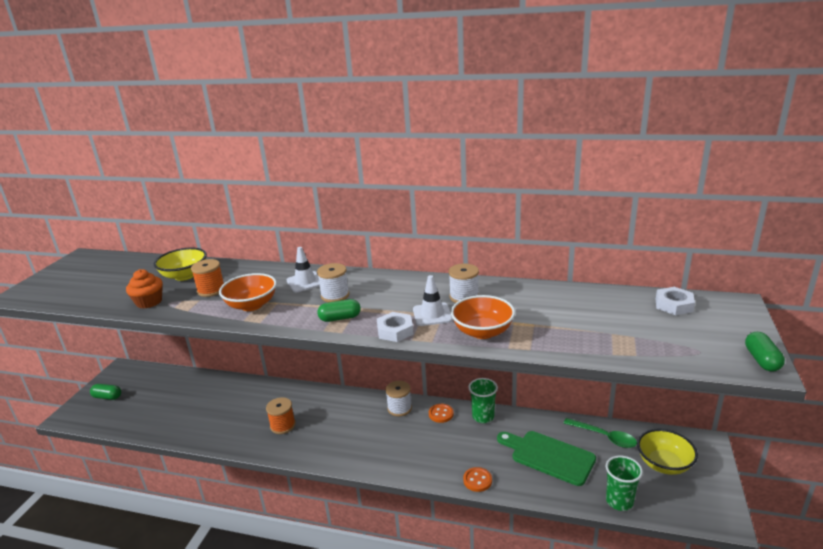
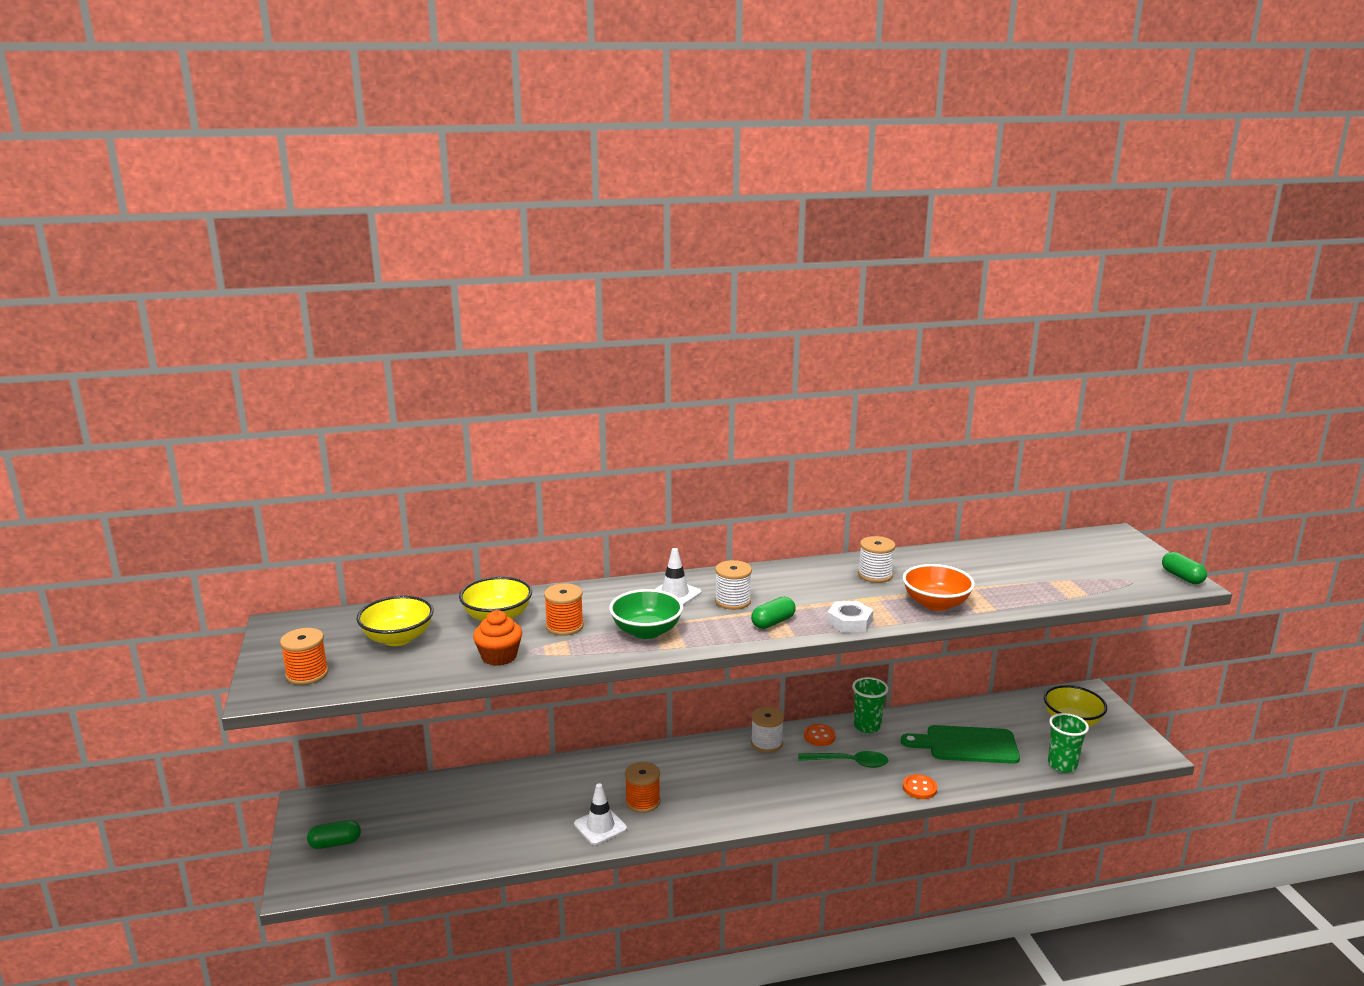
camera: 30 degrees left, 5 degrees down
orange bowl [219,273,277,311] -> green bowl [609,589,683,639]
white traffic cone [413,275,453,326] -> white traffic cone moved to [574,783,627,845]
green spoon [564,418,637,448] -> green spoon moved to [798,751,889,768]
white nut [656,287,695,315] -> none
none -> orange spool [280,628,329,685]
none -> yellow bowl [357,596,434,646]

